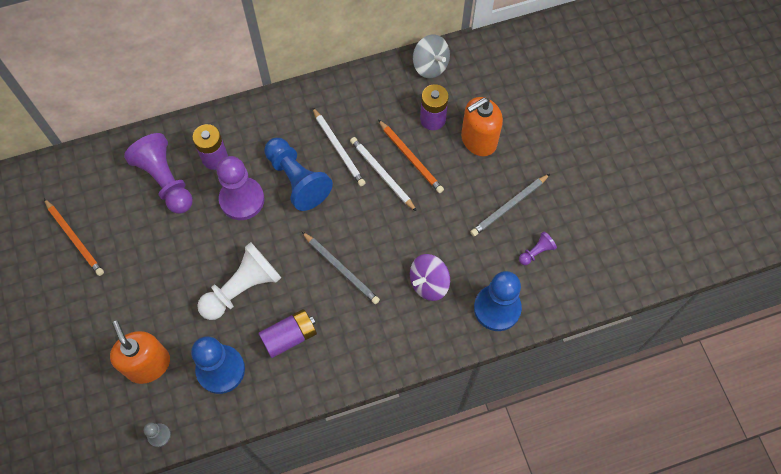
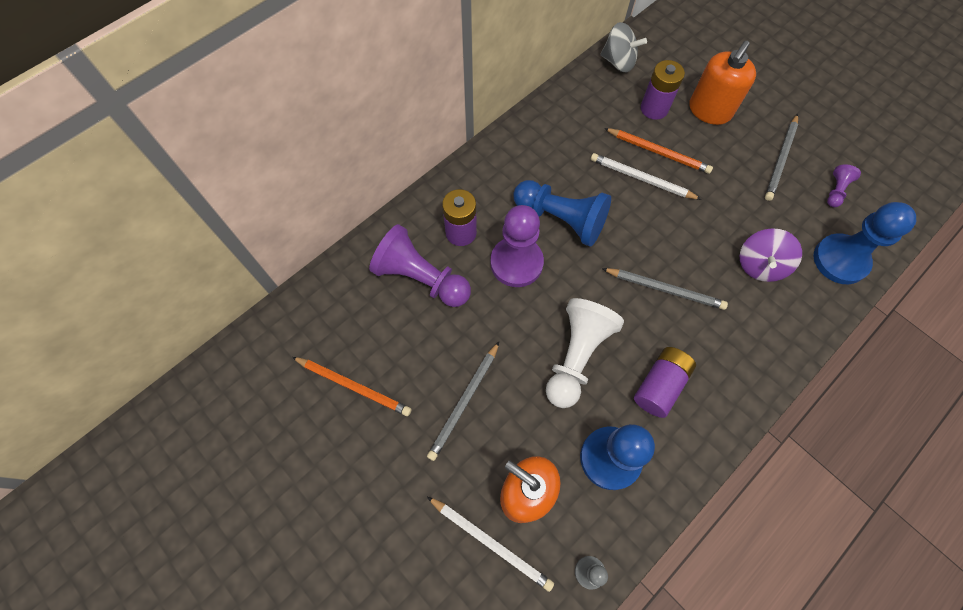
camera: 25 degrees left, 0 degrees up
white pencil [312,107,365,186] -> white pencil moved to [427,497,554,592]
none -> grey pencil [427,342,499,461]

